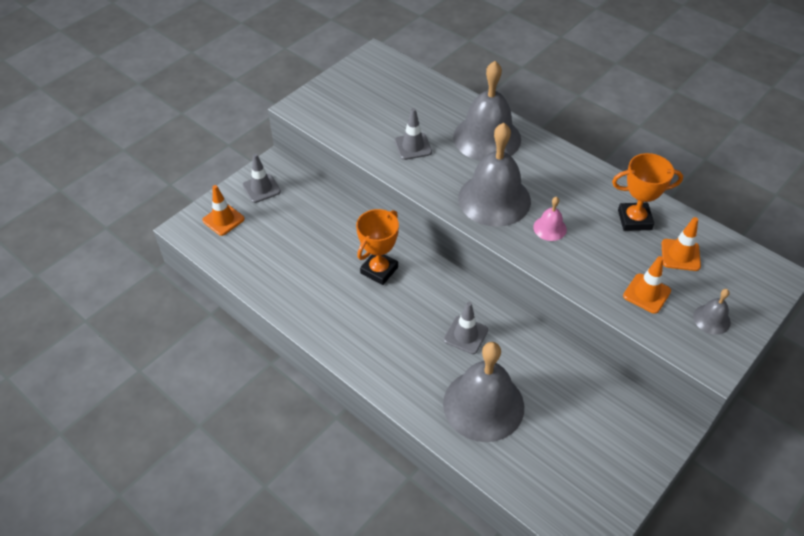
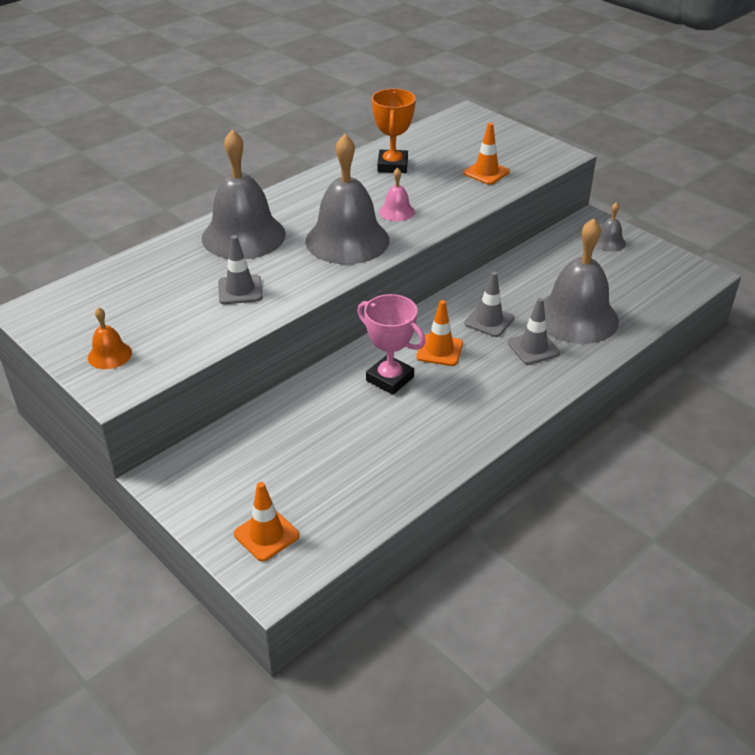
camera: 85 degrees left, 10 degrees down
grey traffic cone [243,154,281,203] -> grey traffic cone moved to [508,298,560,365]
orange trophy [356,209,399,285] -> pink trophy [357,294,425,395]
orange traffic cone [661,217,701,271] -> orange traffic cone moved to [416,300,463,366]
grey bell [693,289,731,335] -> grey bell moved to [595,202,626,252]
none -> orange bell [88,307,132,369]

